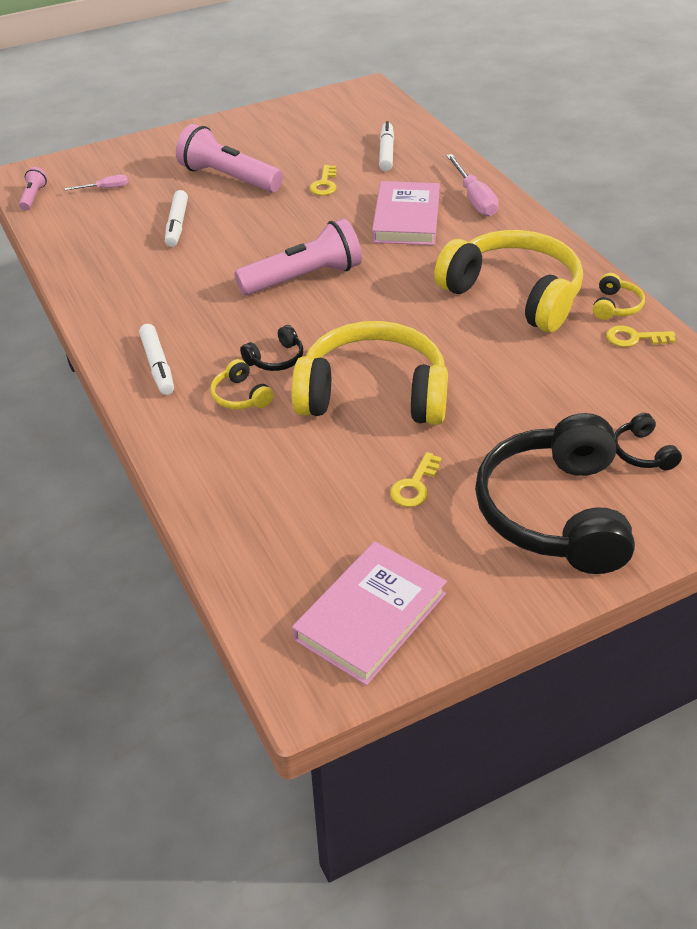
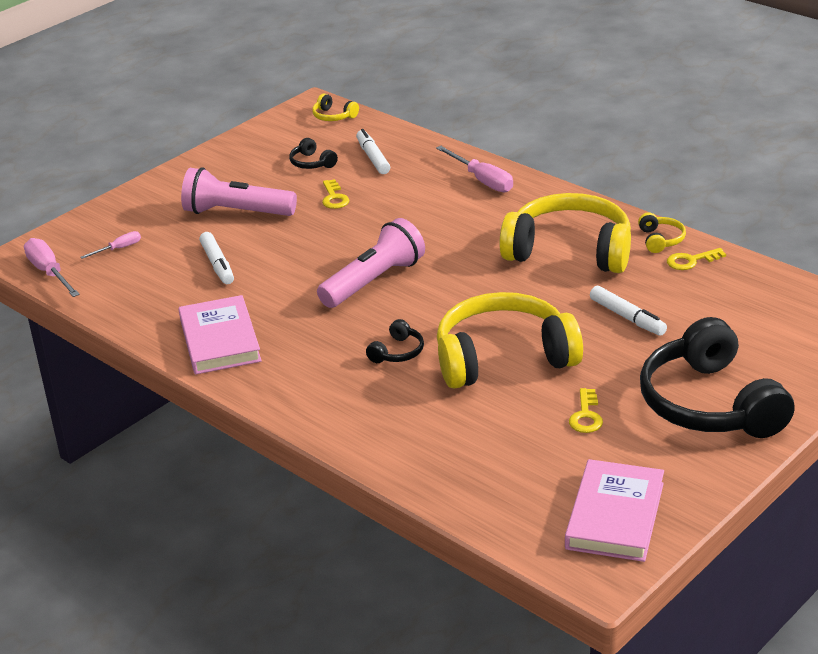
camera: 20 degrees left, 10 degrees down
pink flashlight [19,167,47,211] -> pink screwdriver [24,238,80,297]
white marker [139,324,174,395] -> white marker moved to [590,286,667,336]
yellow headphones [210,359,274,409] -> yellow headphones moved to [312,94,359,121]
pink book [372,181,440,245] -> pink book moved to [178,295,262,374]
black headphones [614,413,682,471] -> black headphones moved to [289,138,338,169]

